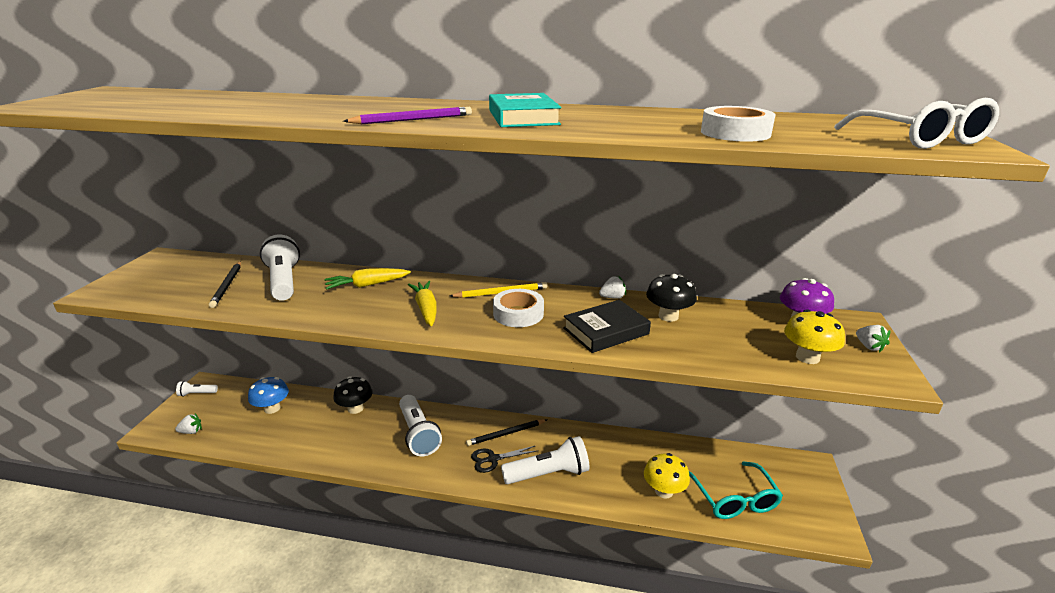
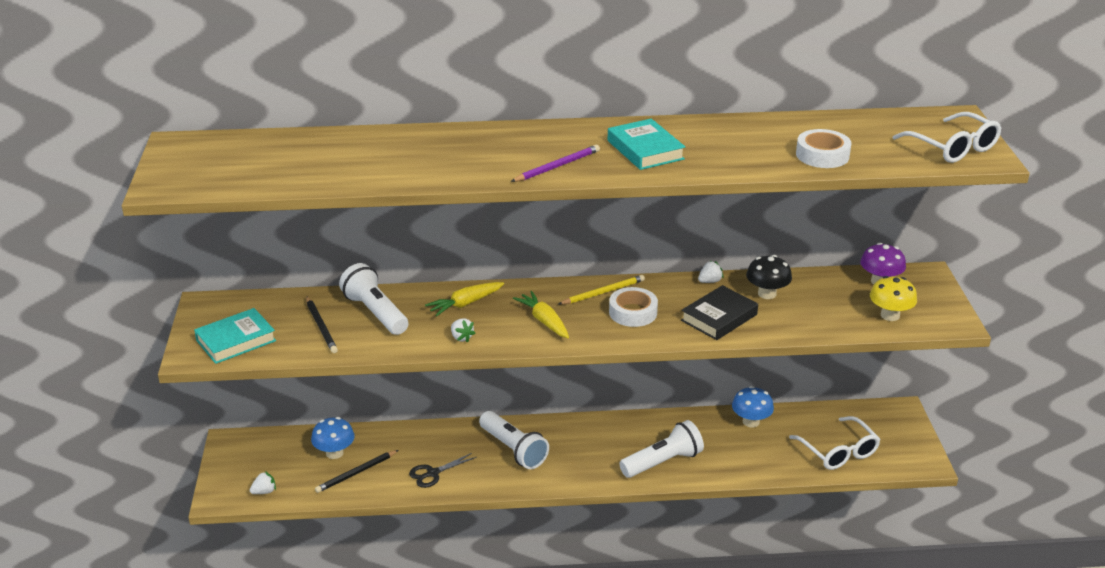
camera: 15 degrees left, 5 degrees up
white flashlight [176,381,218,397] -> none
black mushroom [334,376,373,414] -> none
black pencil [466,419,547,446] -> black pencil moved to [315,450,398,493]
black scissors [471,446,536,473] -> black scissors moved to [409,453,477,488]
yellow mushroom [644,453,690,499] -> none
turquoise glasses [689,462,783,519] -> white glasses [789,416,881,470]
white strawberry [856,325,890,352] -> white strawberry moved to [451,318,475,343]
none -> turquoise book [194,308,276,364]
none -> blue mushroom [732,386,774,427]

